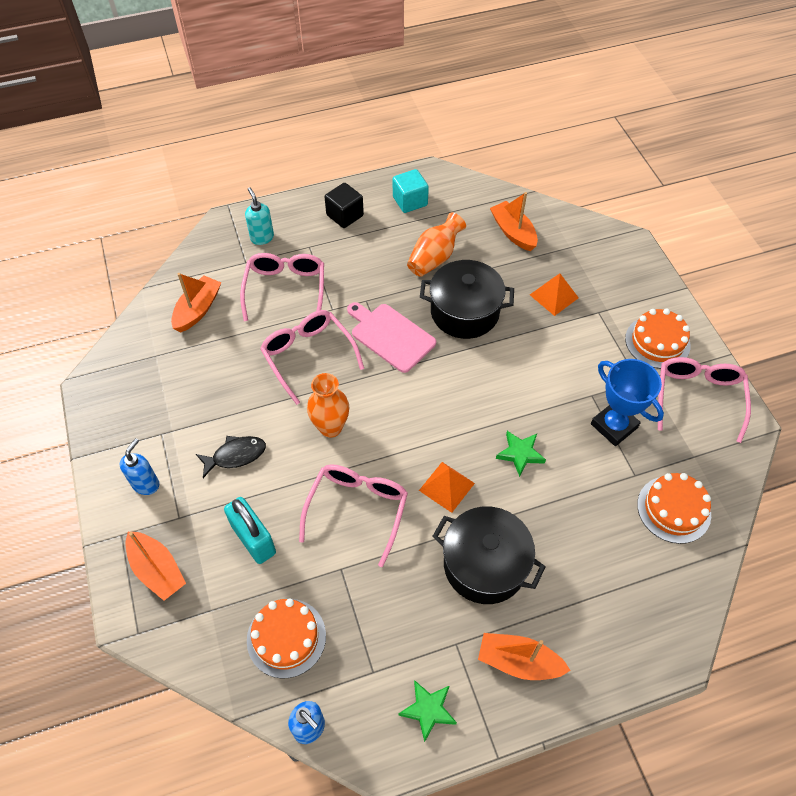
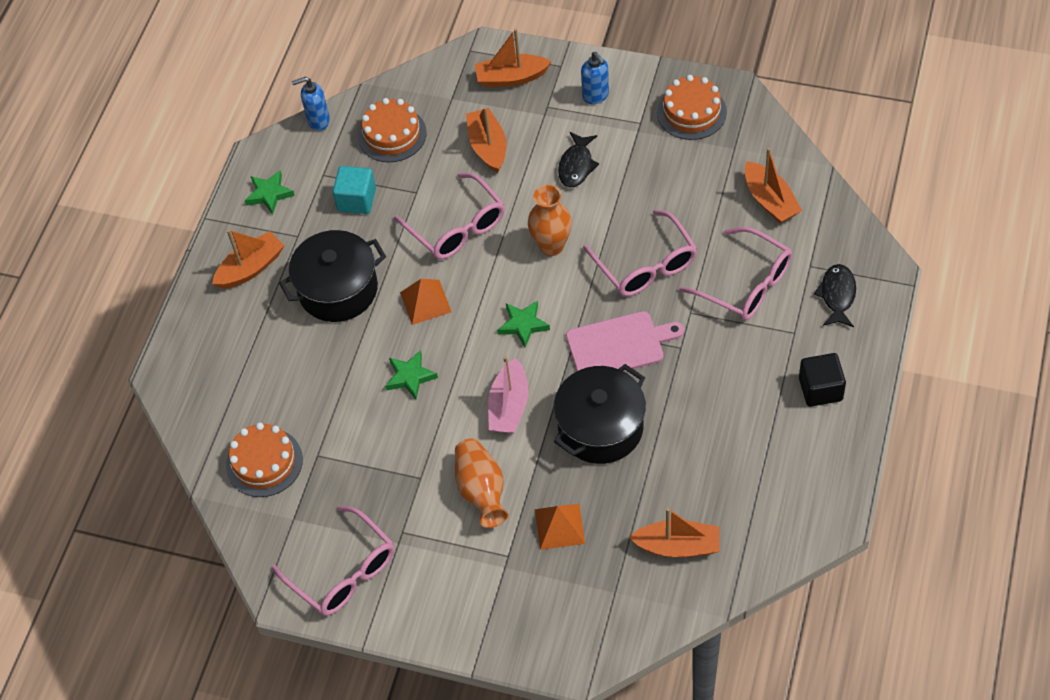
camera: 130 degrees right, 0 degrees up
turquoise padlock [224,497,276,564] -> orange boat [466,107,506,173]
turquoise soap dispenser [245,187,274,245] -> black fish [814,264,856,327]
pink glasses [260,310,364,405] -> pink glasses turned 60 degrees clockwise [583,210,698,296]
turquoise cube [393,169,429,213] -> turquoise cube moved to [333,166,376,214]
orange vase [407,212,466,277] -> orange vase moved to [455,438,508,528]
blue trophy [591,359,664,446] -> none
orange cake [625,309,690,369] -> orange cake moved to [657,75,727,140]
none -> pink boat [488,356,528,434]
none -> green star [497,300,550,348]

